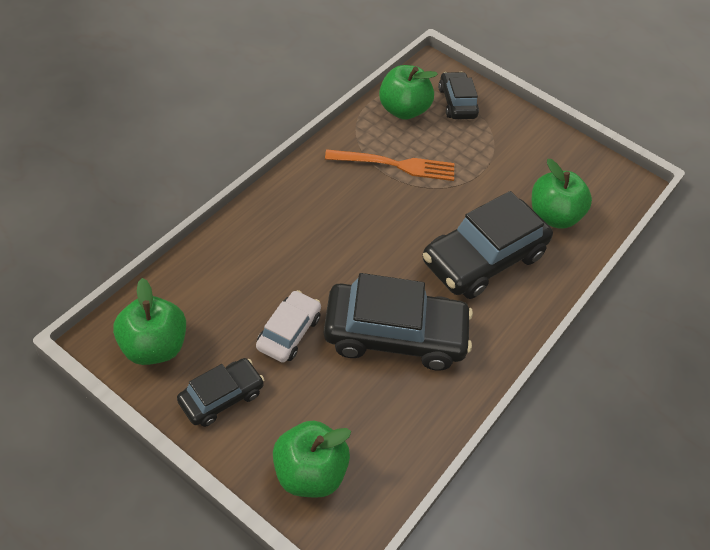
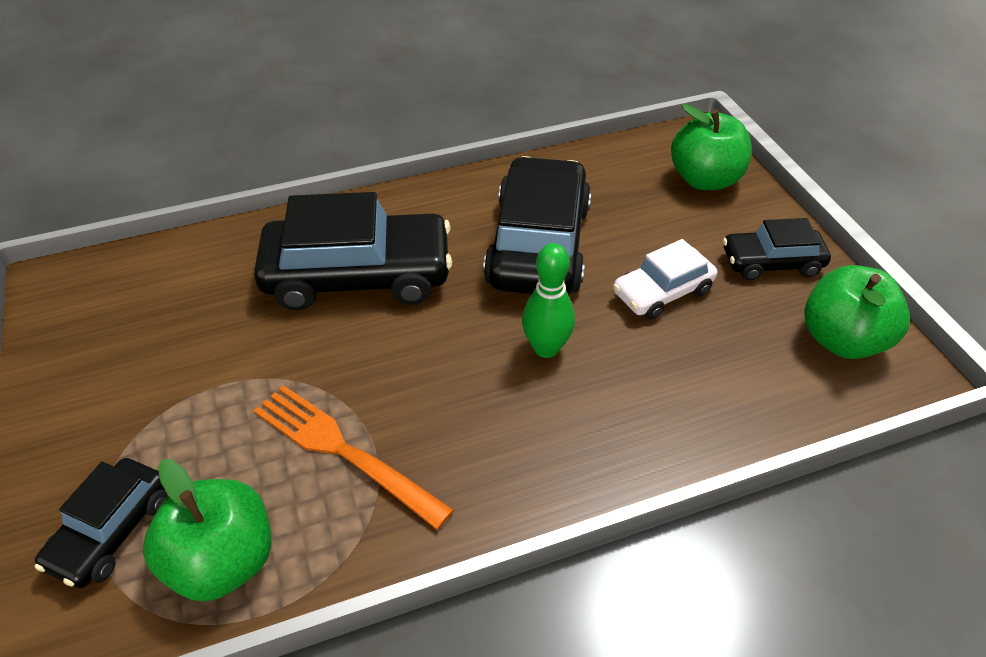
camera: 140 degrees left, 5 degrees down
black car [324,273,473,371] -> black car turned 60 degrees clockwise [483,156,591,295]
green apple [532,159,592,229] -> none
none -> green bowling pin [522,243,575,358]

